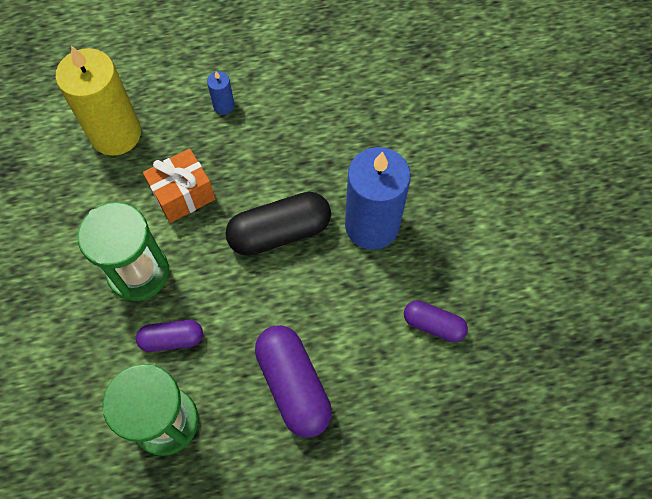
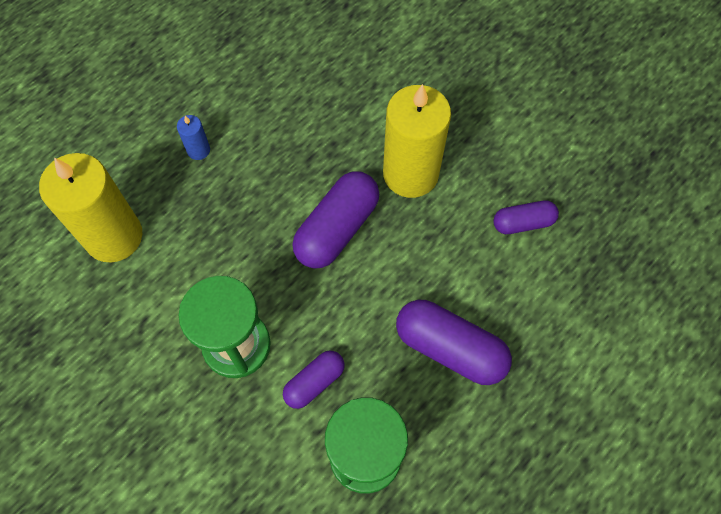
camera: 35 degrees left, 0 degrees up
orange gift [143,149,215,223] -> none
black capsule [225,192,331,256] -> purple capsule [293,171,379,269]
blue candle [345,147,411,250] -> yellow candle [383,84,451,198]

